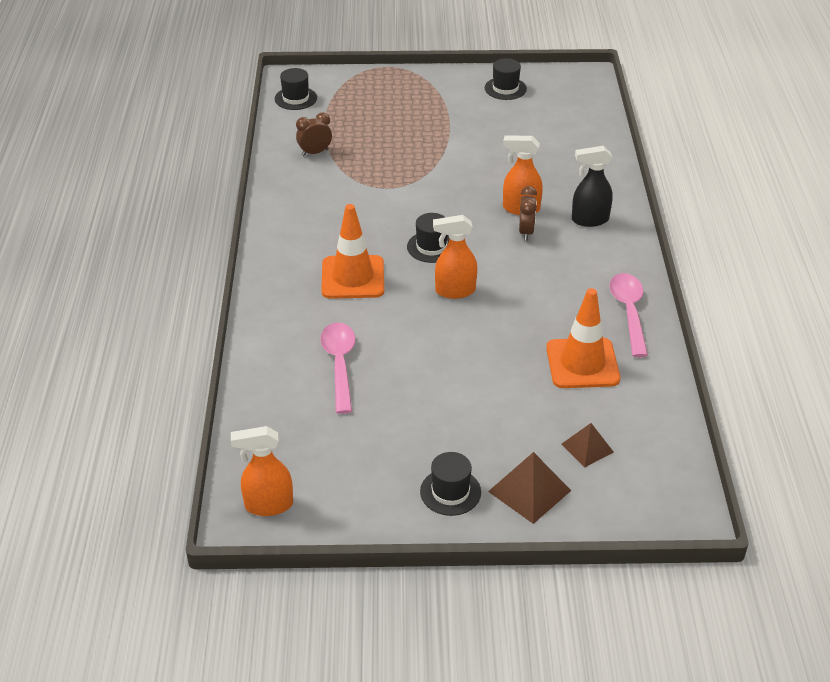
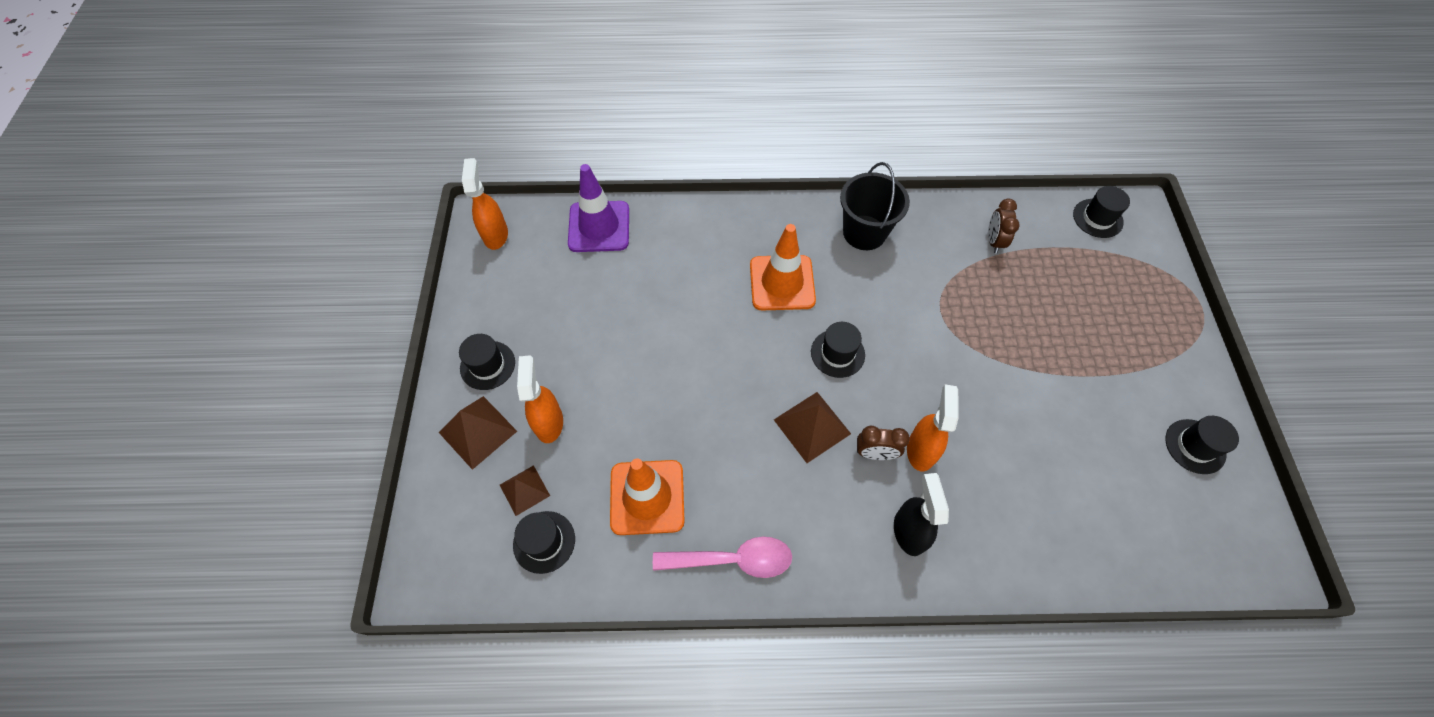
camera: 90 degrees right, 20 degrees up
brown clock [296,112,332,156] -> brown clock turned 150 degrees counterclockwise [988,199,1020,254]
pink spoon [321,322,355,414] -> none
orange spray bottle [433,215,477,299] -> orange spray bottle moved to [517,355,563,443]
none -> black hat [513,511,575,574]
none -> purple traffic cone [568,164,629,252]
none -> brown pyramid [774,392,851,463]
none -> black bucket [840,162,910,250]

